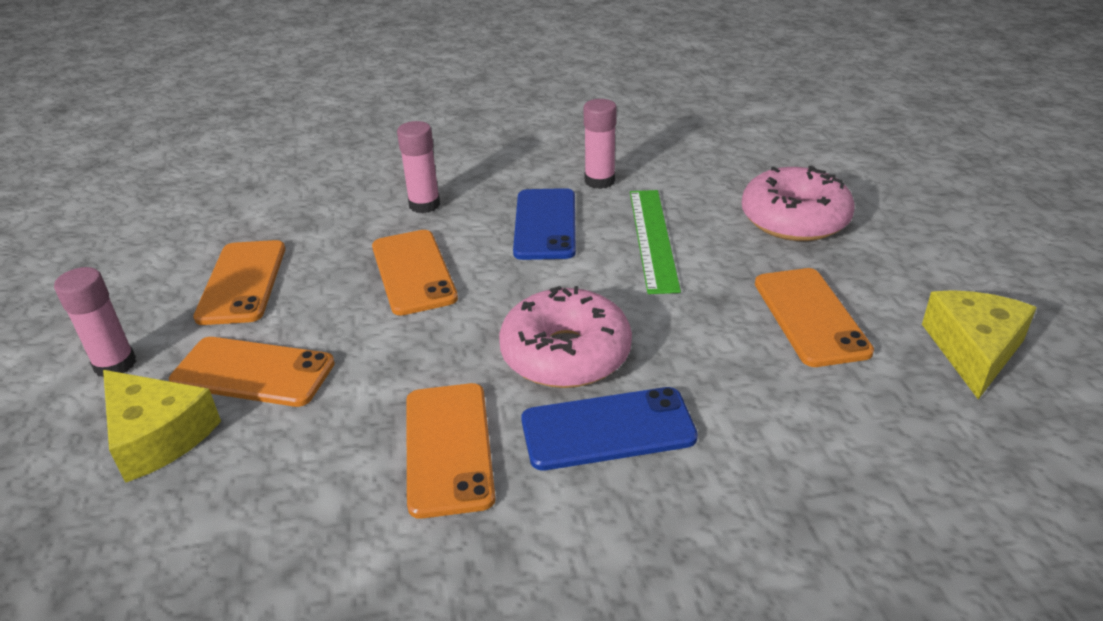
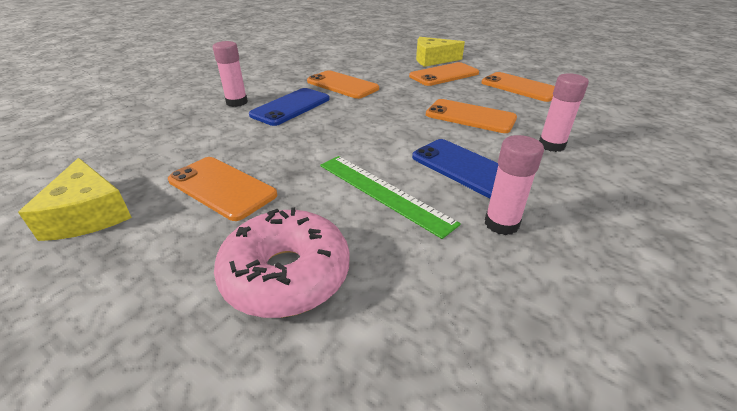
camera: 135 degrees right, 0 degrees up
pink glue stick [54,267,136,378] -> pink glue stick moved to [213,41,248,107]
pink donut [499,286,632,388] -> none

